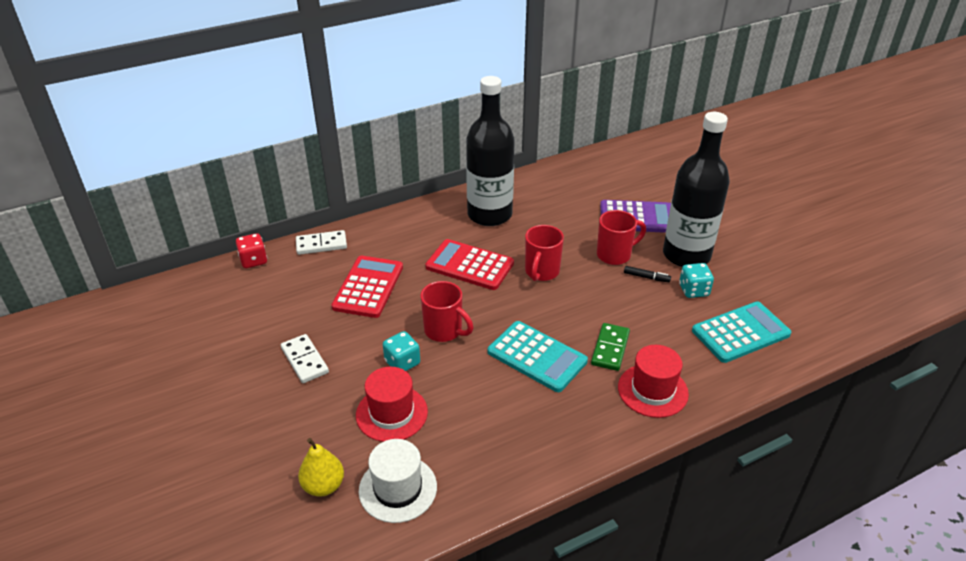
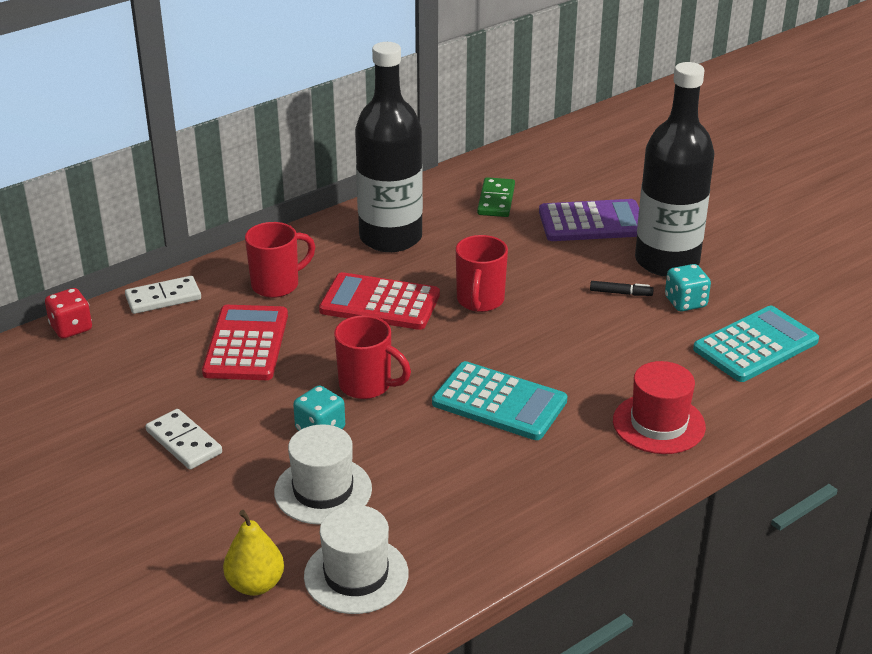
camera: 10 degrees left, 5 degrees down
red hat [356,367,428,442] -> white hat [274,424,372,525]
green domino [591,323,630,371] -> green domino moved to [477,177,515,217]
red mug [597,210,646,265] -> red mug moved to [245,222,315,298]

